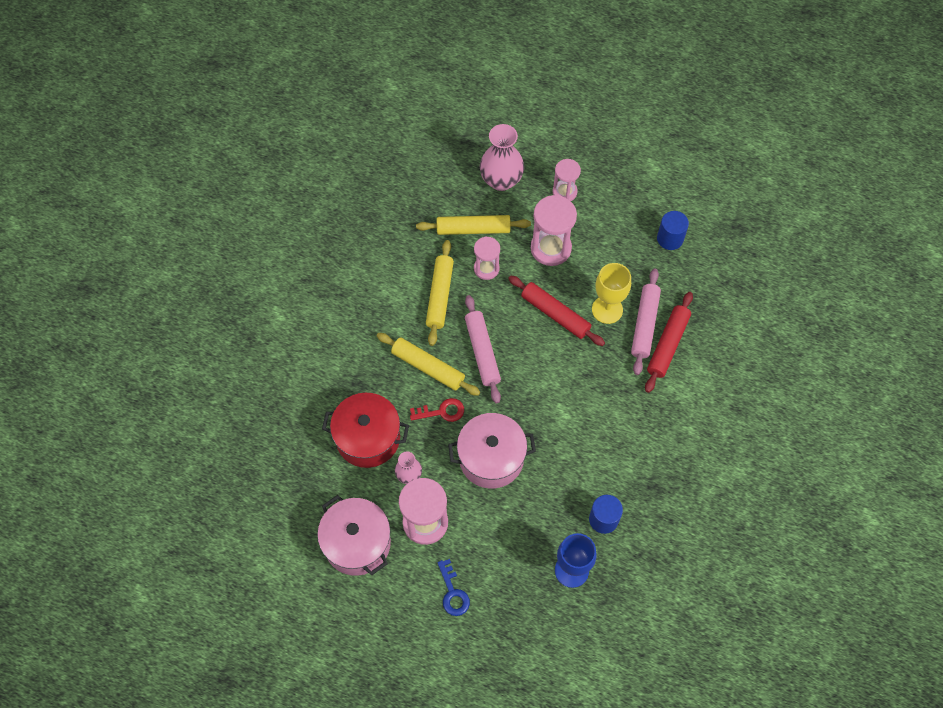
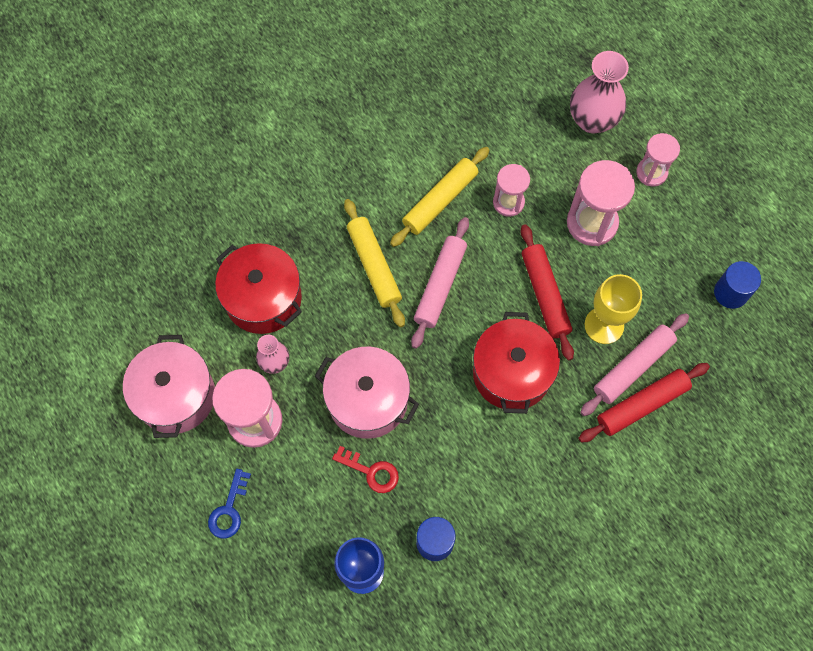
camera: 35 degrees right, 5 degrees up
red key [410,398,464,422] -> red key moved to [332,446,399,493]
yellow rolling pin [416,215,531,235] -> none
none -> red pot [473,312,560,414]

